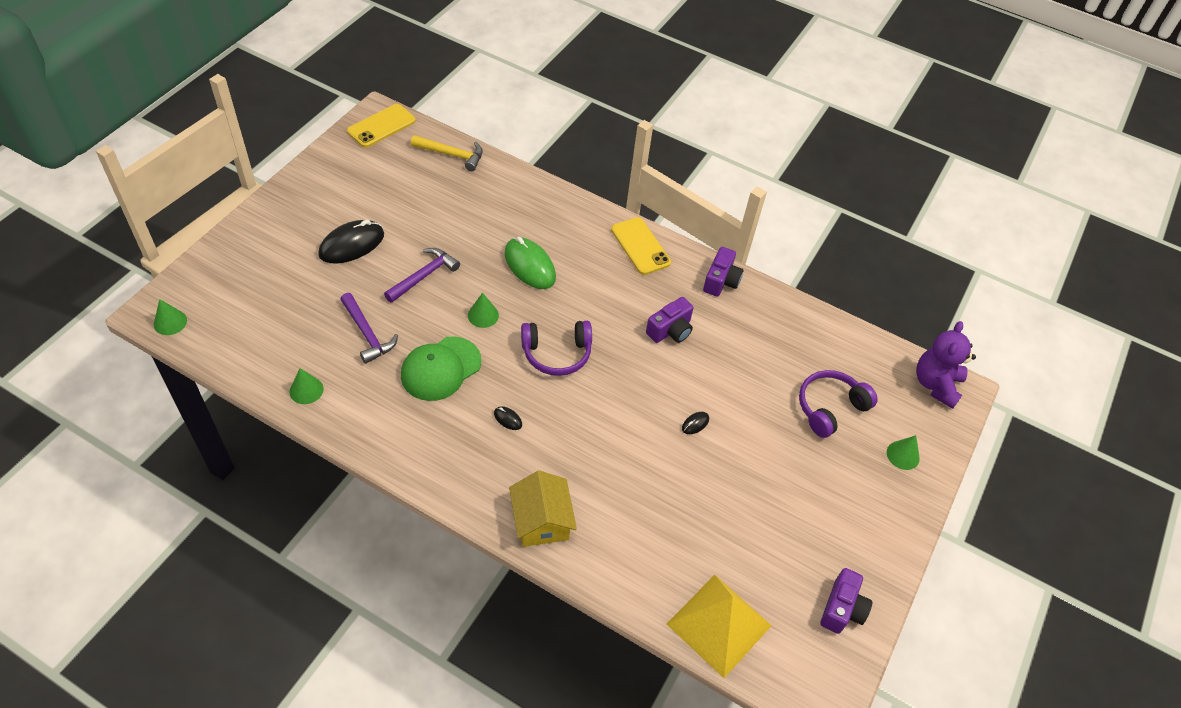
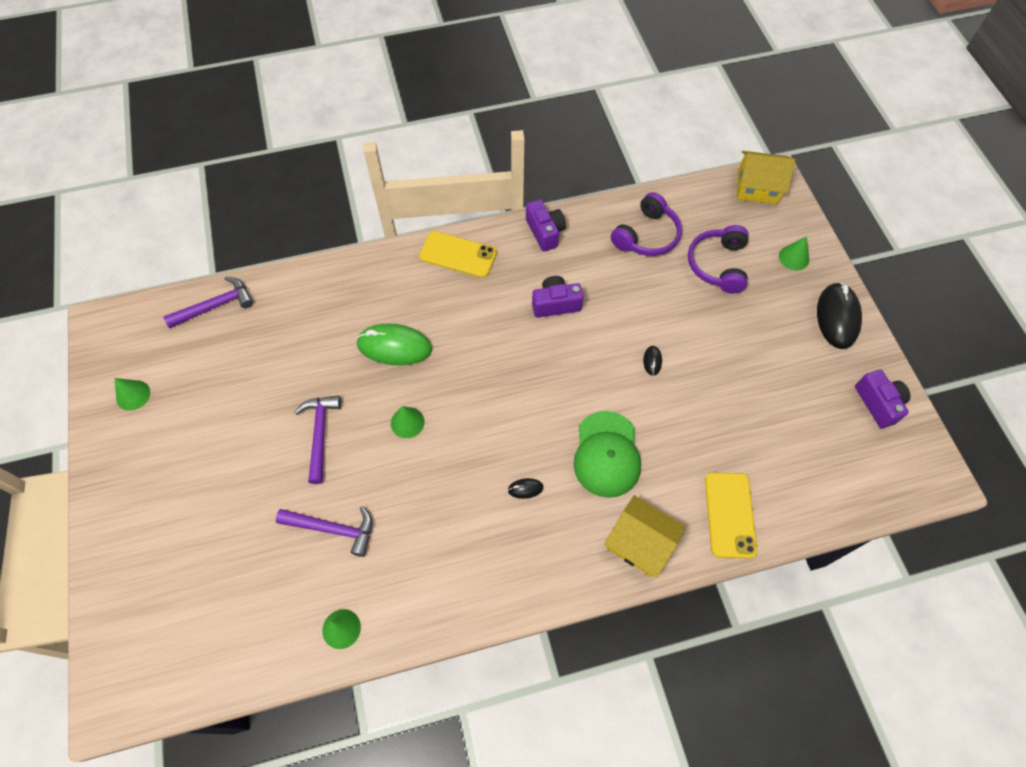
camera: 40 degrees left, 10 degrees up
green cone [154,299,187,335] -> green cone moved to [114,378,150,411]
black mouse [318,220,384,264] -> black mouse moved to [817,282,862,349]
yellow phone [347,104,416,148] -> yellow phone moved to [705,472,757,559]
green cap [401,336,481,401] -> green cap moved to [573,411,641,498]
yellow hammer [411,135,483,171] -> purple hammer [163,277,253,328]
purple headphones [521,321,592,376] -> purple headphones moved to [611,192,682,256]
purple camera [646,297,693,343] -> purple camera turned 105 degrees counterclockwise [532,276,584,318]
yellow pyramid [667,575,772,678] -> none
purple teddy bear [916,321,976,409] -> yellow house [737,151,795,204]

